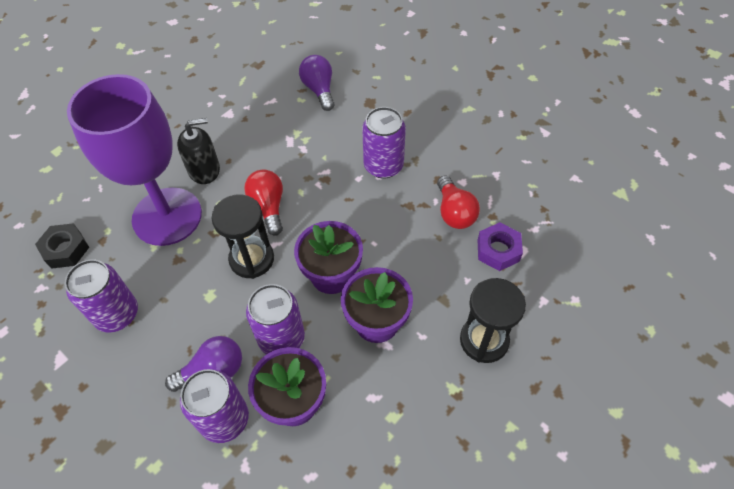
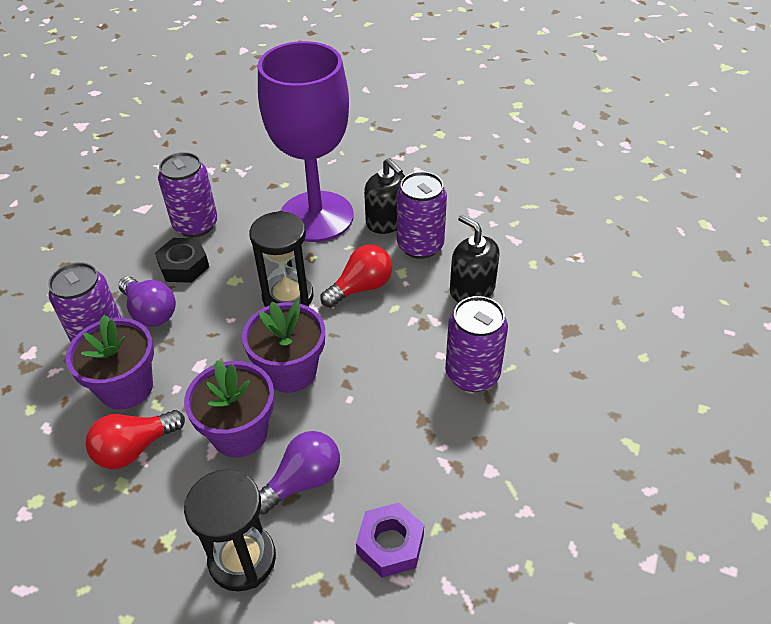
camera: 70 degrees right, 10 degrees down
black nut [35,223,89,269] -> black nut moved to [155,238,209,283]
purple can [246,284,305,355] -> purple can moved to [397,171,447,259]
purple light bulb [299,55,334,111] -> purple light bulb moved to [259,431,340,514]
red light bulb [437,175,480,229] -> red light bulb moved to [86,410,185,469]
none -> black soap dispenser [450,215,500,302]

